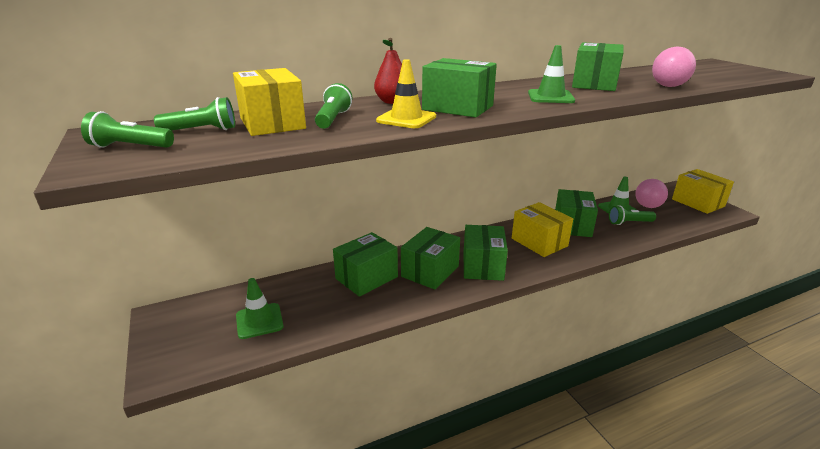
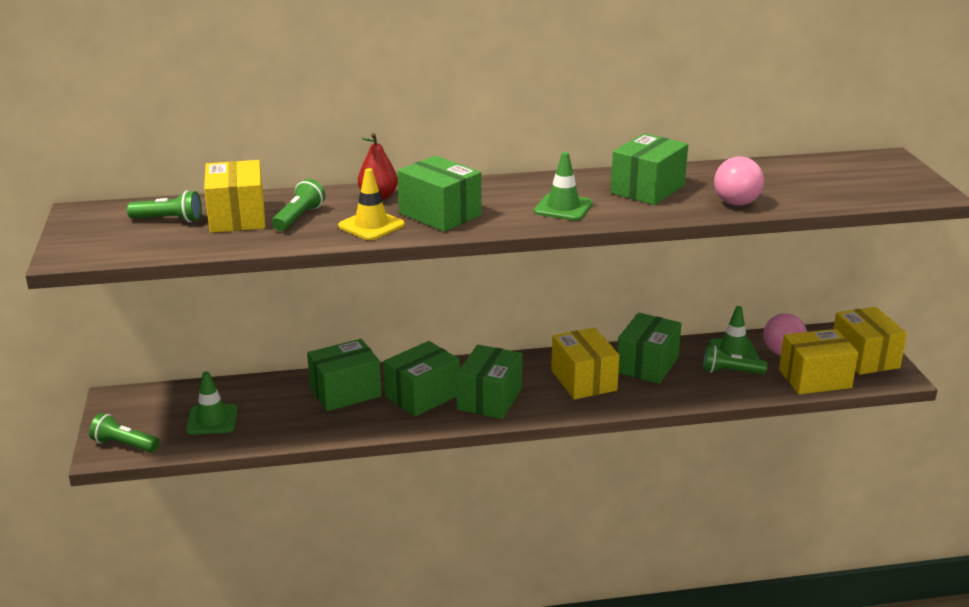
camera: 15 degrees right, 0 degrees up
green flashlight [81,111,174,148] -> green flashlight moved to [89,413,159,452]
none -> yellow box [779,329,858,394]

